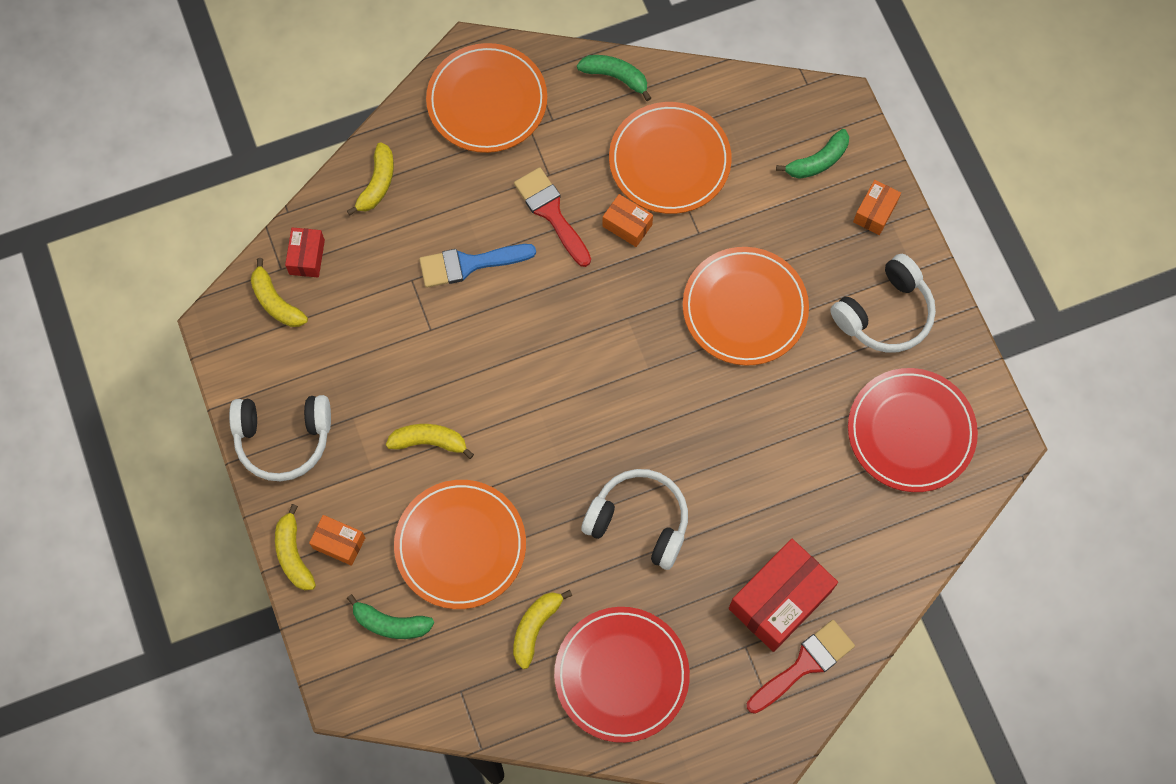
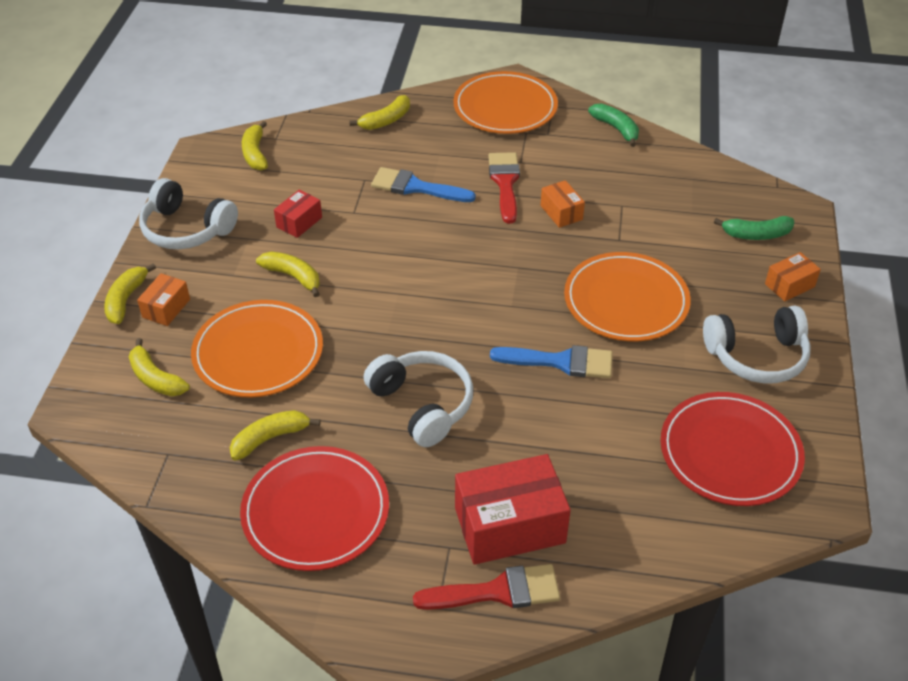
camera: 30 degrees right, 25 degrees down
red box [285,227,325,277] -> red box moved to [274,190,322,238]
orange box [309,515,365,566] -> orange box turned 60 degrees clockwise [137,273,190,326]
green banana [347,594,434,639] -> yellow banana [129,338,190,396]
orange plate [609,102,732,214] -> none
none -> blue brush [490,345,613,378]

